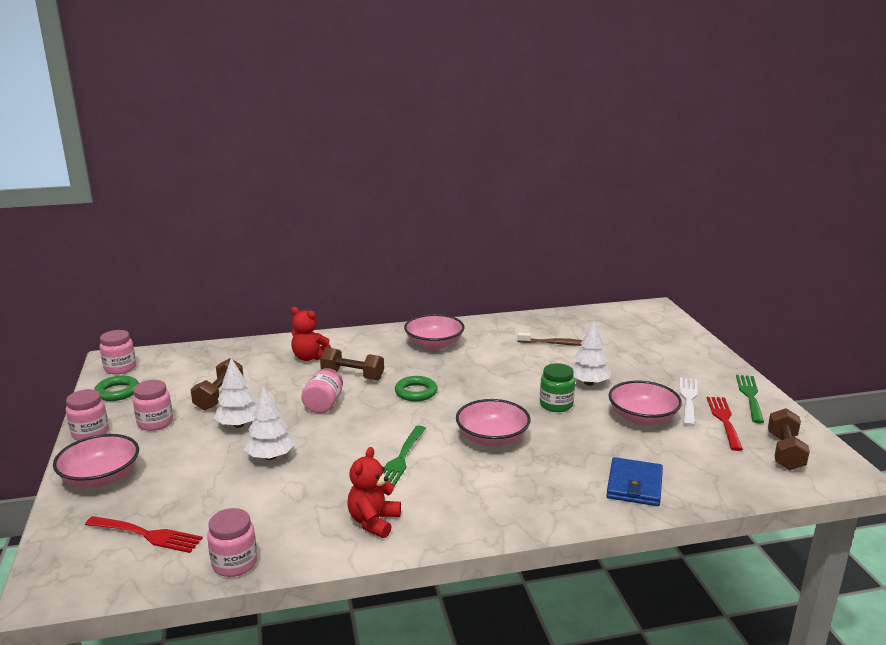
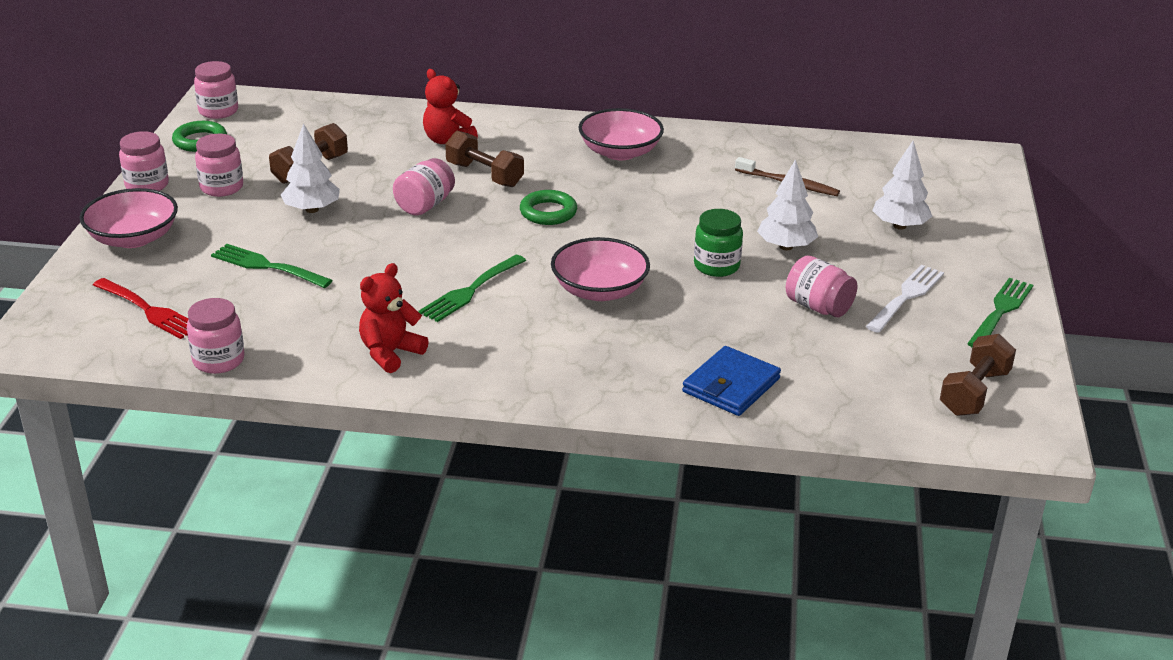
camera: 20 degrees right, 10 degrees up
white tree [244,386,295,460] -> white tree moved to [872,141,932,230]
pink bowl [609,381,682,426] -> pink jar [786,256,857,317]
red fork [707,397,743,451] -> none
none -> green fork [211,244,333,288]

